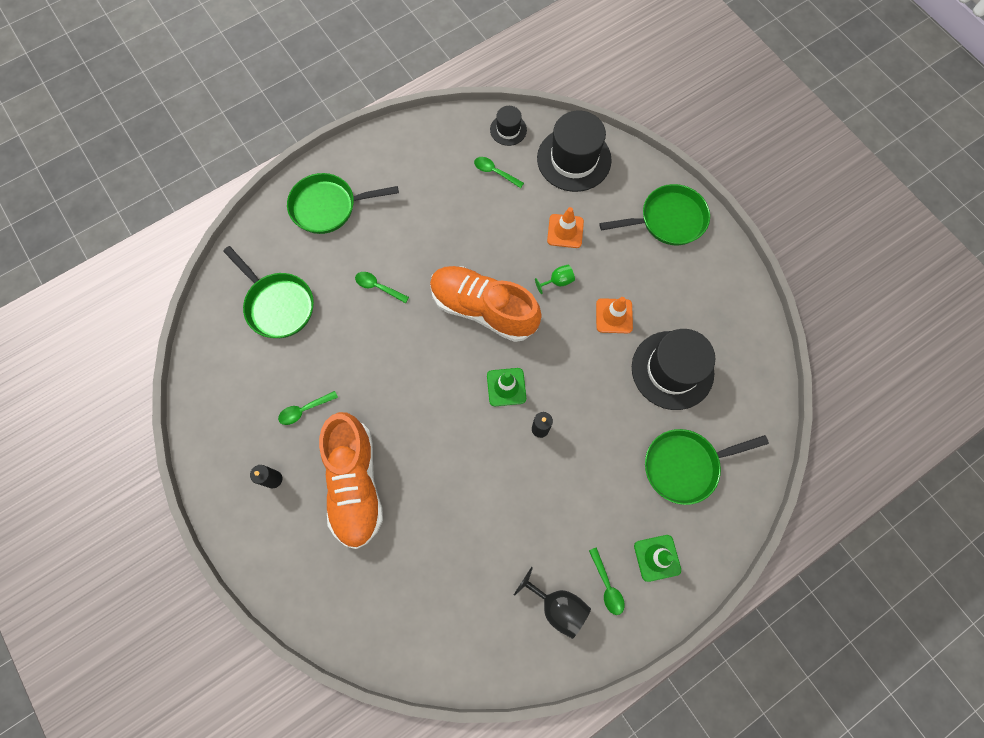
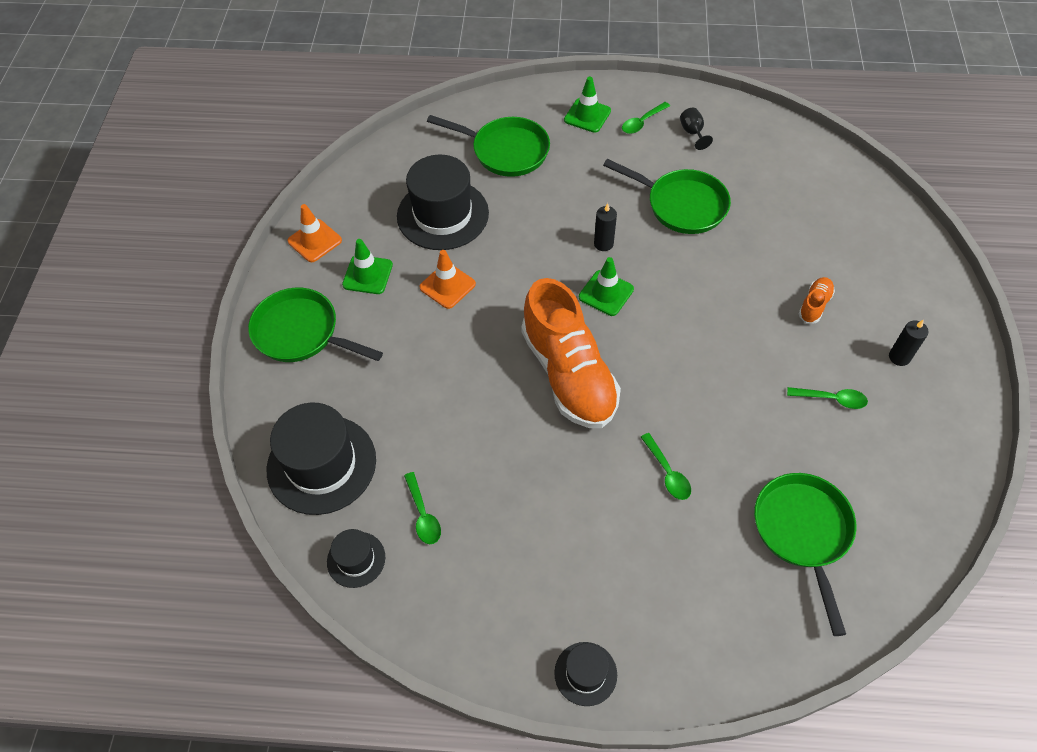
camera: 140 degrees left, 15 degrees down
green pan [287,173,399,234] -> green pan moved to [603,159,731,234]
orange shoe [319,412,383,549] -> orange shoe [799,277,835,323], size x0.41
black goblet [514,567,591,639] -> black goblet [680,108,713,150], size x0.60
green goblet [535,264,575,294] -> none
orange traffic cone [547,207,584,248] -> orange traffic cone moved to [288,204,342,262]
green spoon [589,547,625,615] -> green spoon turned 150 degrees counterclockwise [622,102,670,134]
none -> green traffic cone [342,239,393,294]
none -> black hat [554,642,617,706]

